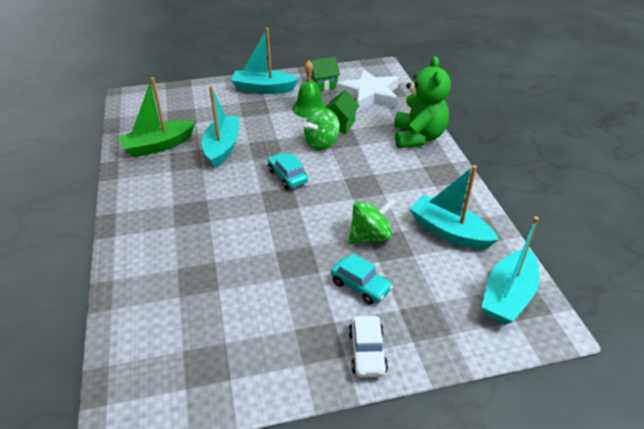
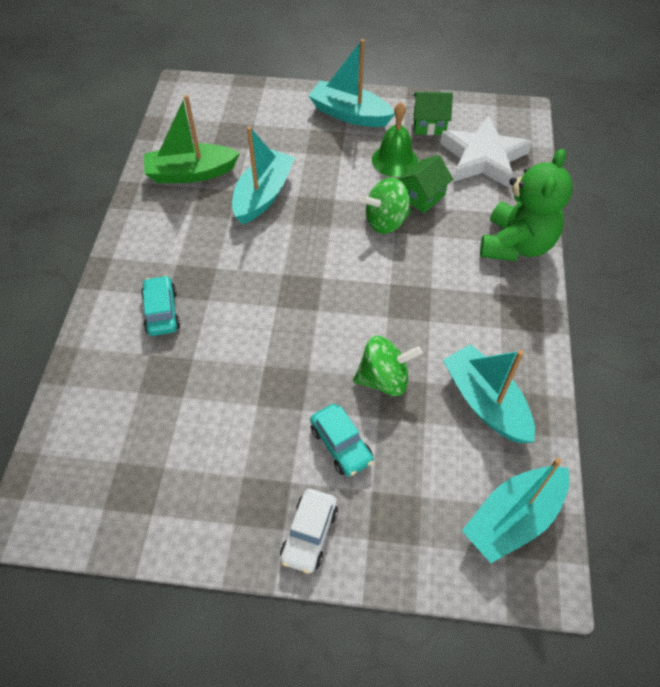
camera: 20 degrees right, 15 degrees up
turquoise car [268,152,308,189] -> turquoise car moved to [141,275,180,336]

